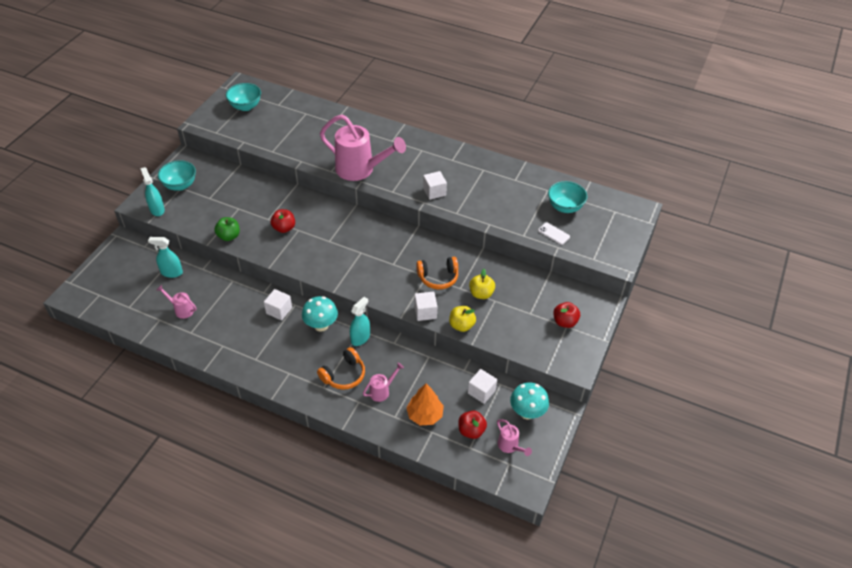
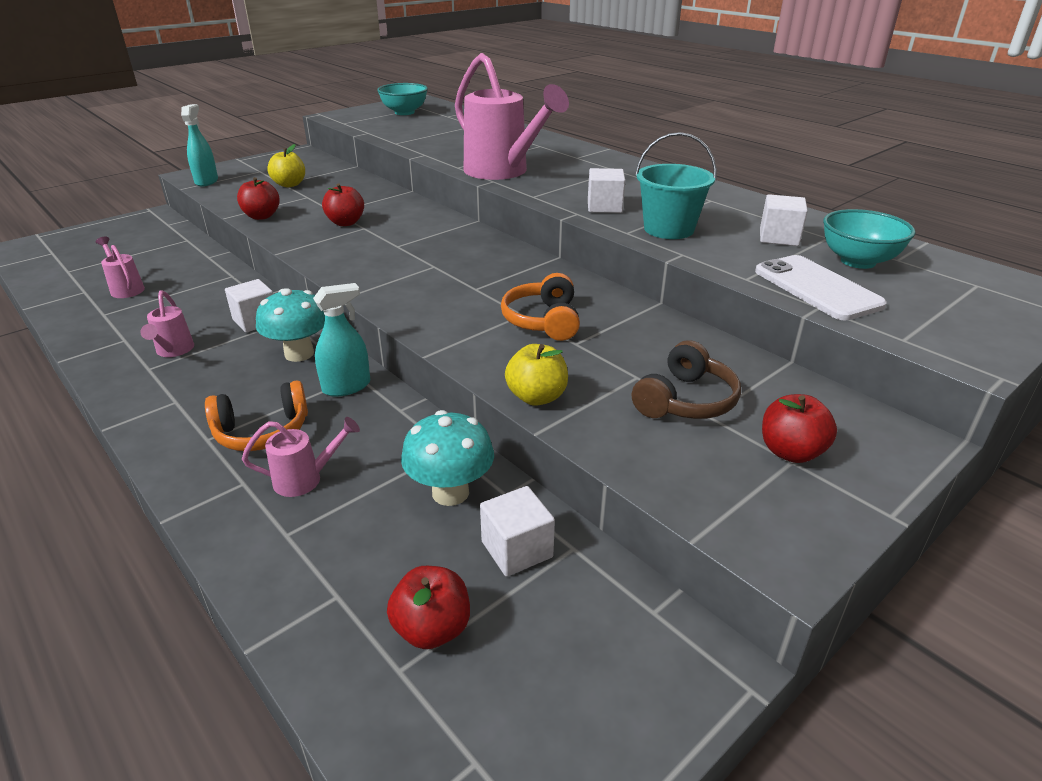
camera: 25 degrees right, 15 degrees down
turquoise spray bottle [148,237,183,278] -> none
turquoise bowl [158,160,196,191] -> none
green apple [214,217,240,241] -> red apple [237,177,280,220]
orange tree [406,384,444,425] -> none
white cube [414,292,437,321] -> white cube moved to [760,194,808,246]
orange headphones [416,257,458,289] -> orange headphones turned 75 degrees clockwise [501,273,580,341]
yellow apple [469,269,495,299] -> yellow apple moved to [267,144,305,187]
pink watering can [497,419,532,456] -> pink watering can moved to [140,290,194,357]
turquoise mushroom [510,382,549,420] -> turquoise mushroom moved to [401,410,494,506]
white phone [538,222,570,245] -> white phone [755,255,887,320], size x1.82
none -> brown headphones [632,340,741,419]
none -> turquoise bucket [635,132,717,239]

